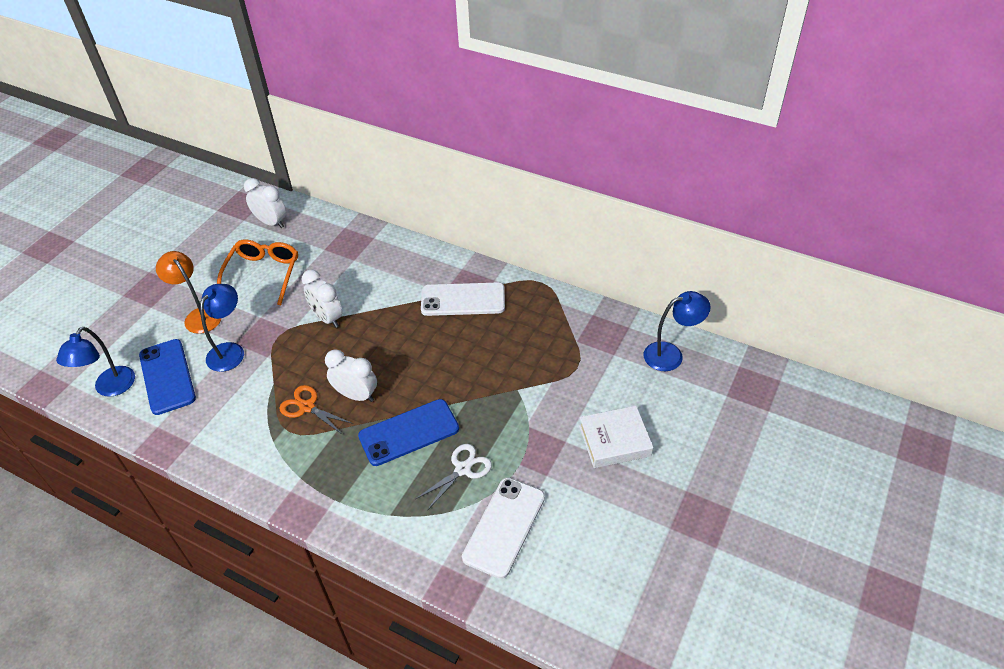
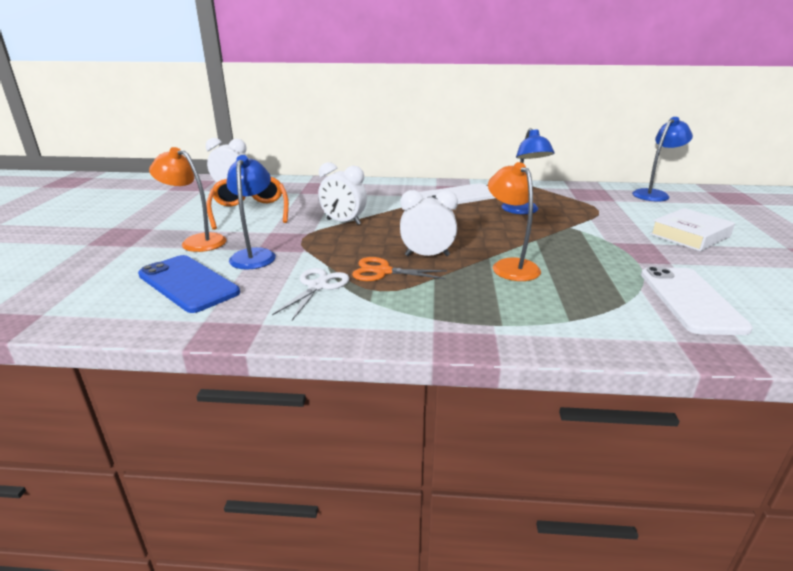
camera: 25 degrees left, 20 degrees down
blue lamp [56,327,135,397] -> blue lamp moved to [501,128,555,214]
blue phone [358,399,459,466] -> orange lamp [488,162,541,281]
white scissors [416,444,492,511] -> white scissors moved to [272,268,349,320]

